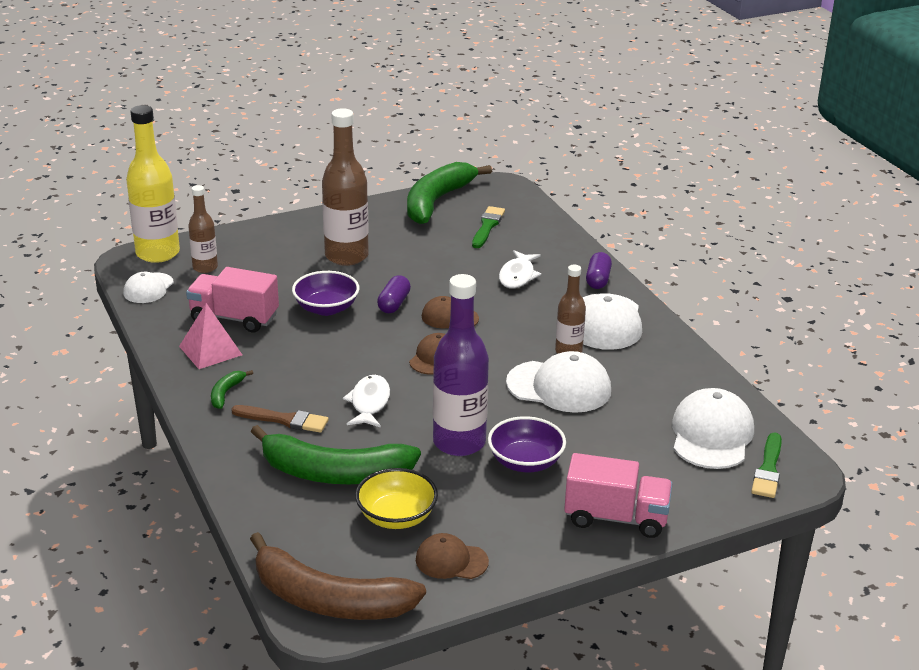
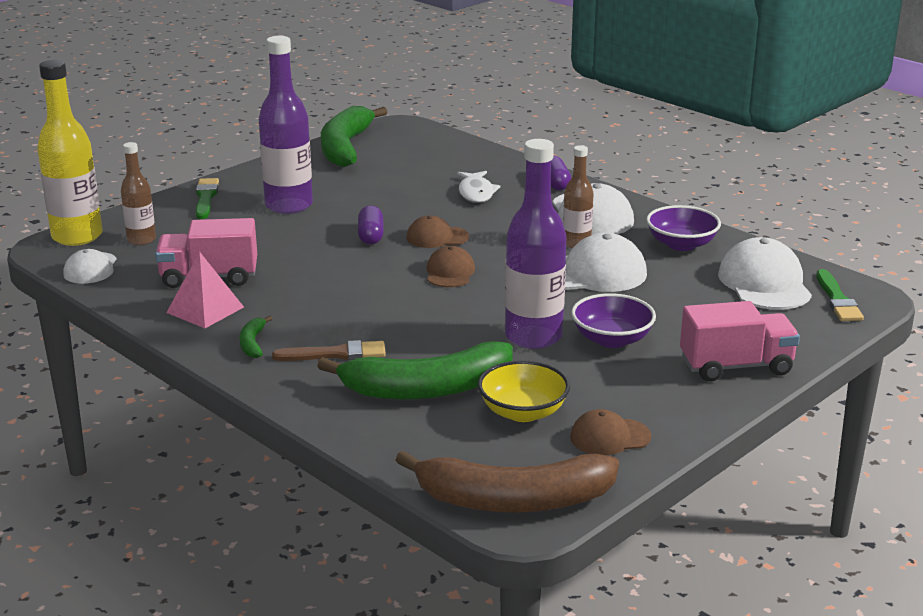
camera: 20 degrees left, 5 degrees down
purple bowl [292,271,359,316] -> purple bowl moved to [646,205,721,251]
brown bottle [322,108,369,266] -> purple bottle [259,36,313,214]
white fish [343,375,390,428] -> none
green brush [472,206,505,248] -> green brush moved to [196,178,219,219]

